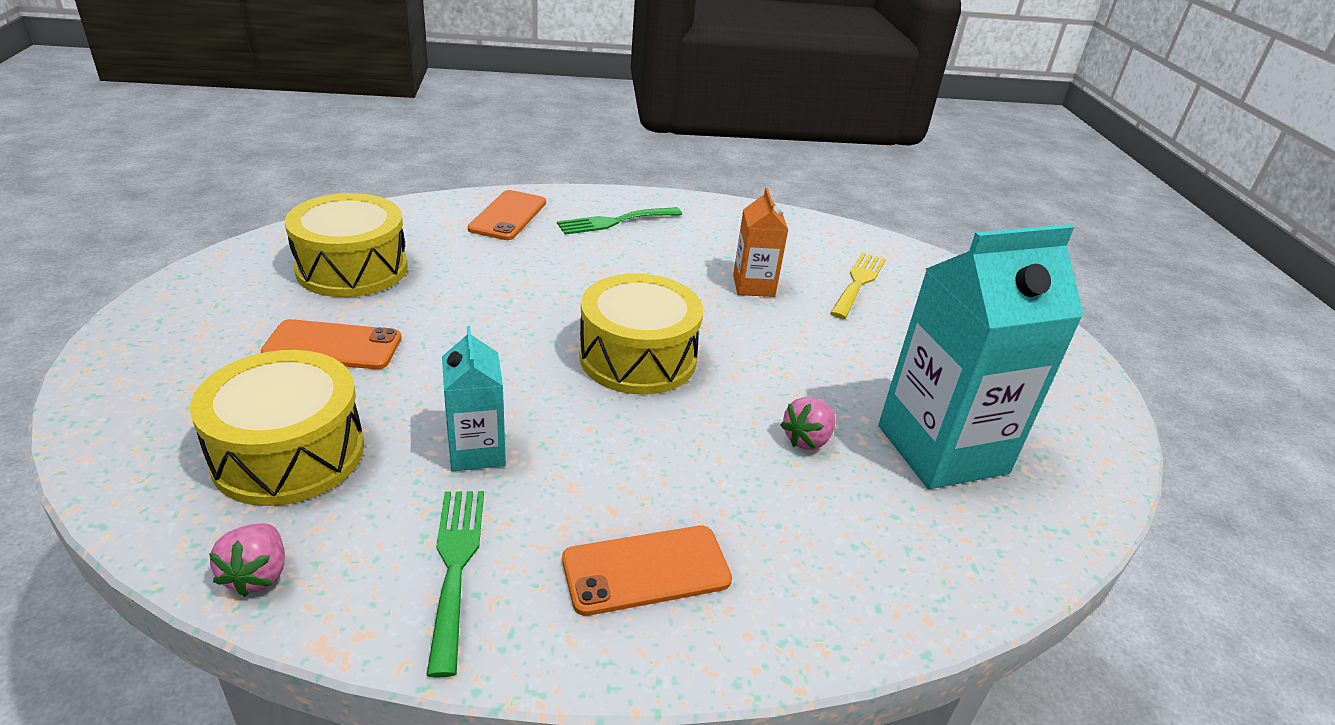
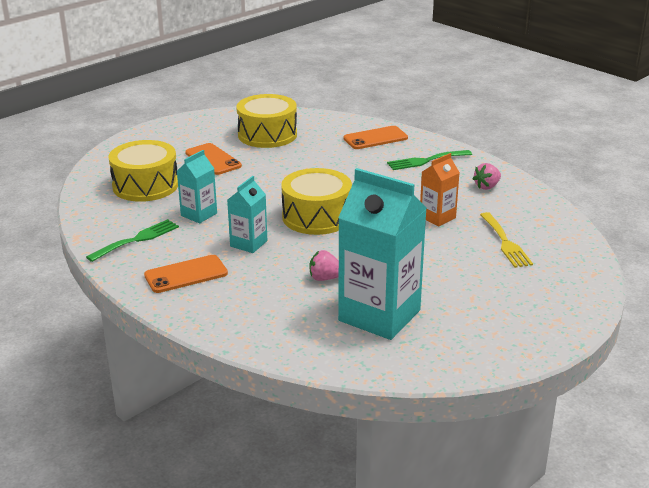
camera: 55 degrees right, 5 degrees down
pink strawberry [209,523,285,597] -> pink strawberry moved to [473,163,501,190]
green fork [557,207,682,235] -> green fork turned 45 degrees counterclockwise [387,150,472,170]
orange phone [562,526,732,616] -> orange phone turned 60 degrees counterclockwise [144,255,228,293]
yellow fork [830,252,886,319] -> yellow fork turned 90 degrees clockwise [480,212,533,268]
none -> turquoise carton [227,176,267,253]

